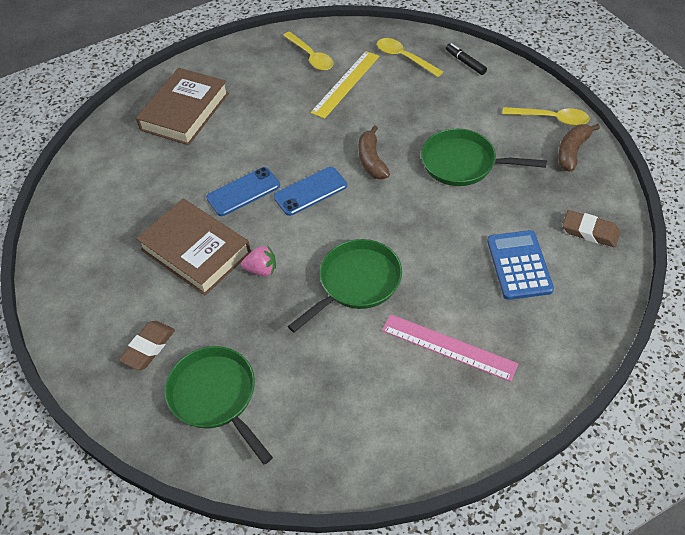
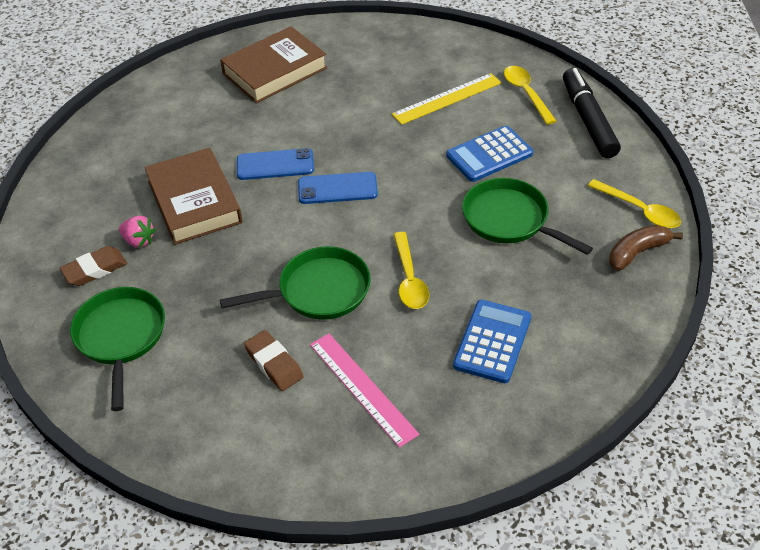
camera: 25 degrees right, 5 degrees down
pink strawberry [241,245,276,276] -> pink strawberry moved to [119,216,156,248]
yellow spoon [283,32,333,71] -> yellow spoon moved to [393,232,429,309]
brown banana [358,126,390,179] -> none
black marker [446,43,487,75] -> black marker [563,68,621,158], size x2.00
brown eraser [562,210,620,247] -> brown eraser moved to [244,330,304,391]
none -> blue calculator [446,126,533,182]

